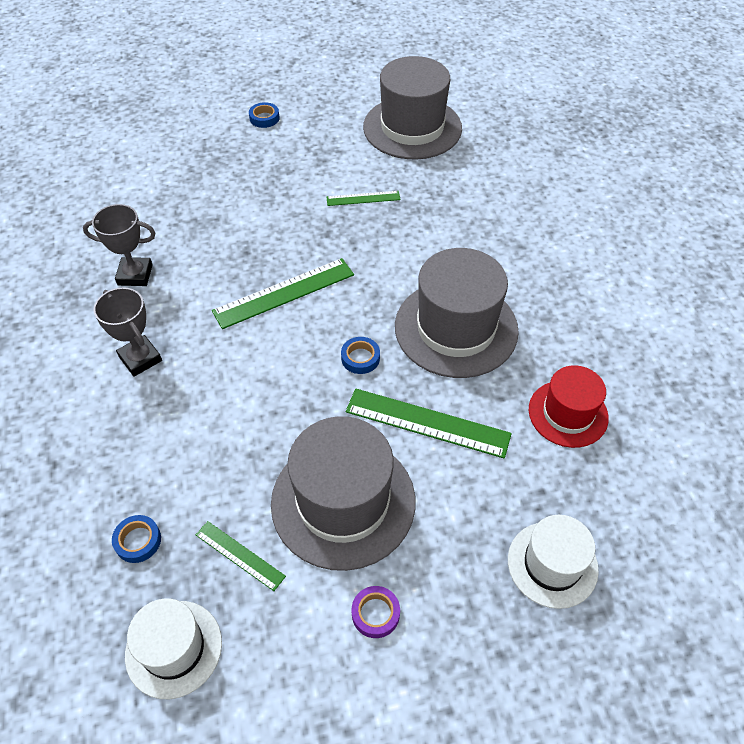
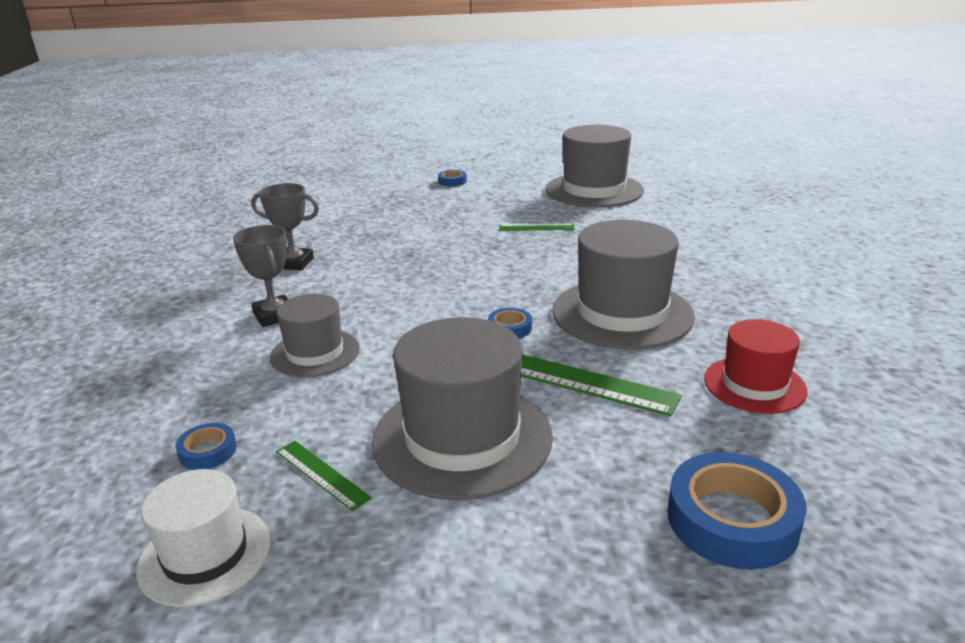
camera: 10 degrees right, 25 degrees down
green ruler [212,258,354,329] -> none
purple tape [352,586,400,638] -> none
white hat [508,515,599,609] -> blue tape [667,452,807,570]
none -> grey hat [270,294,360,377]

